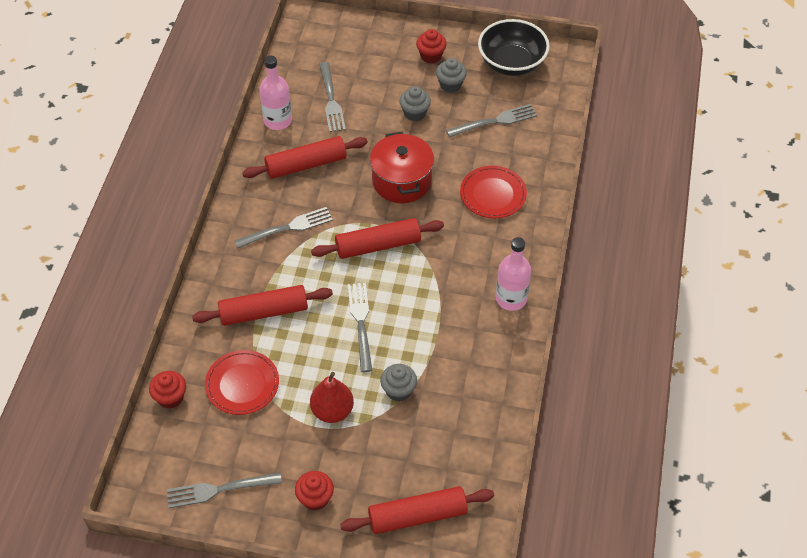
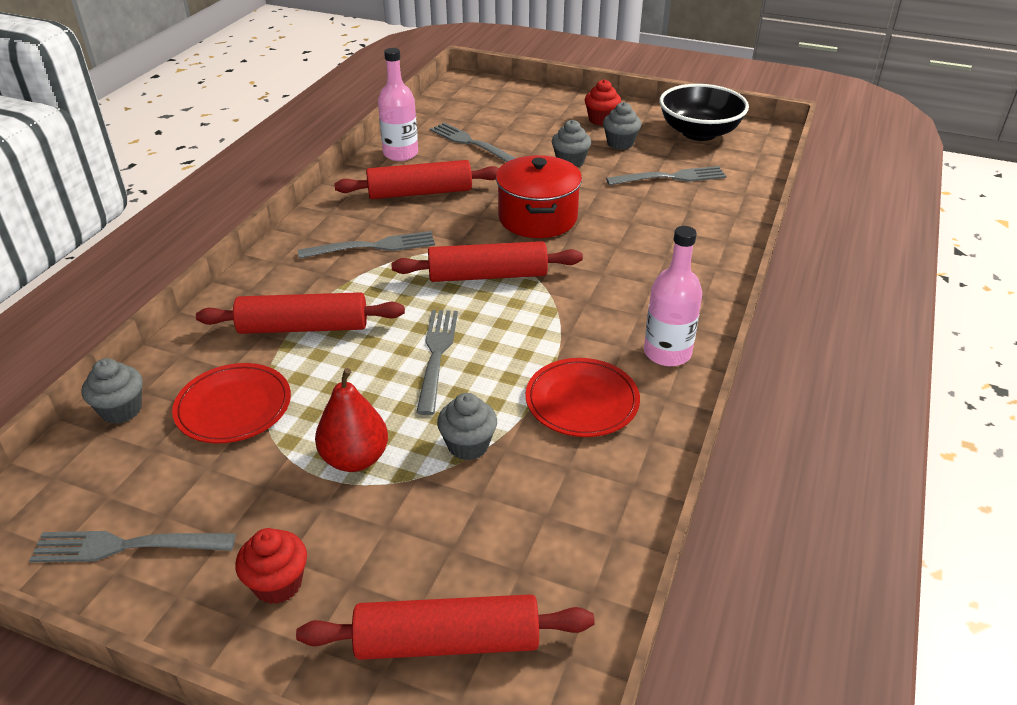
camera: 10 degrees right, 15 degrees down
red cupcake [149,371,186,409] -> grey cupcake [82,358,143,424]
grey fork [319,62,346,132] -> grey fork turned 135 degrees clockwise [430,122,516,162]
red plate [460,166,527,218] -> red plate moved to [525,358,640,437]

